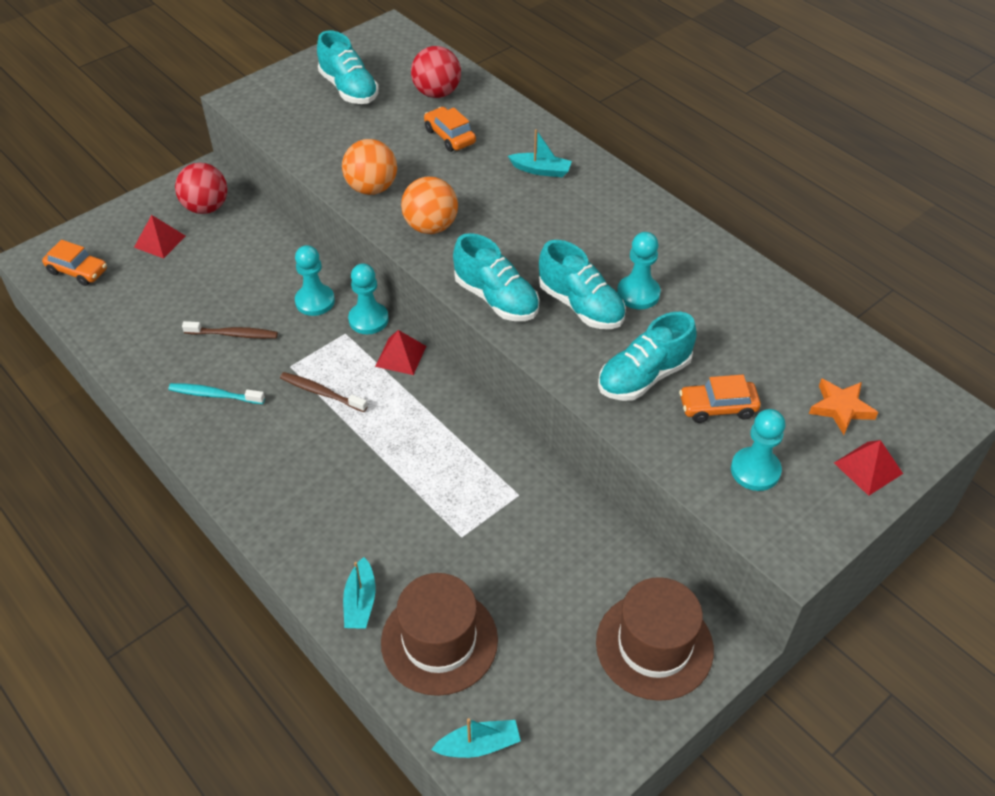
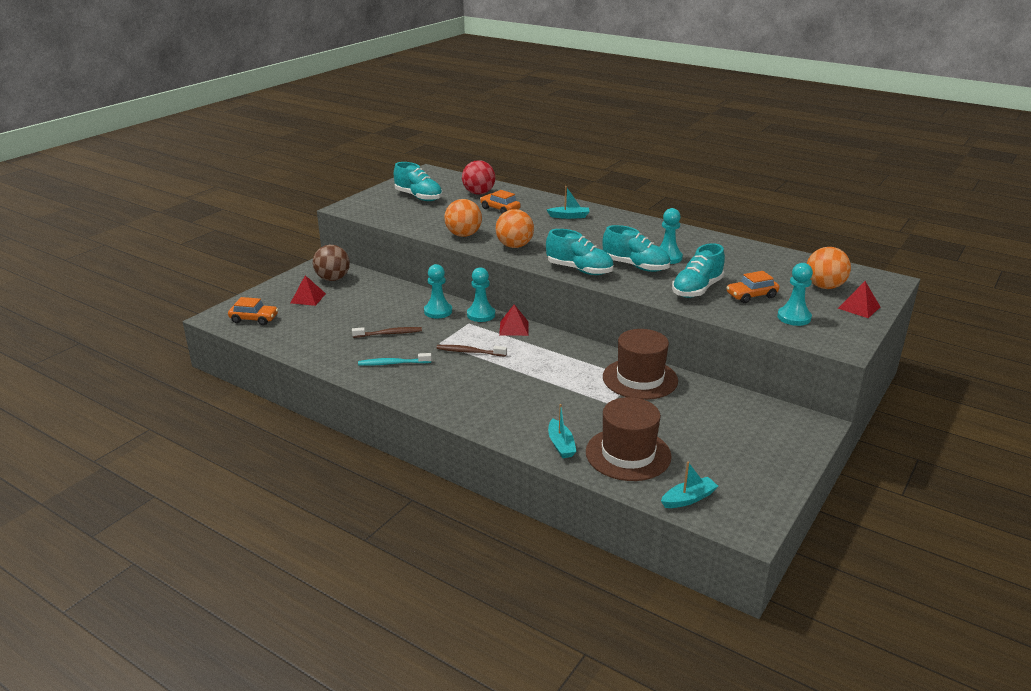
camera: 15 degrees left, 20 degrees down
red ball [175,163,227,214] -> brown ball [313,245,350,281]
brown hat [596,577,714,701] -> brown hat moved to [603,329,678,400]
orange star [809,378,878,435] -> orange ball [807,247,851,289]

